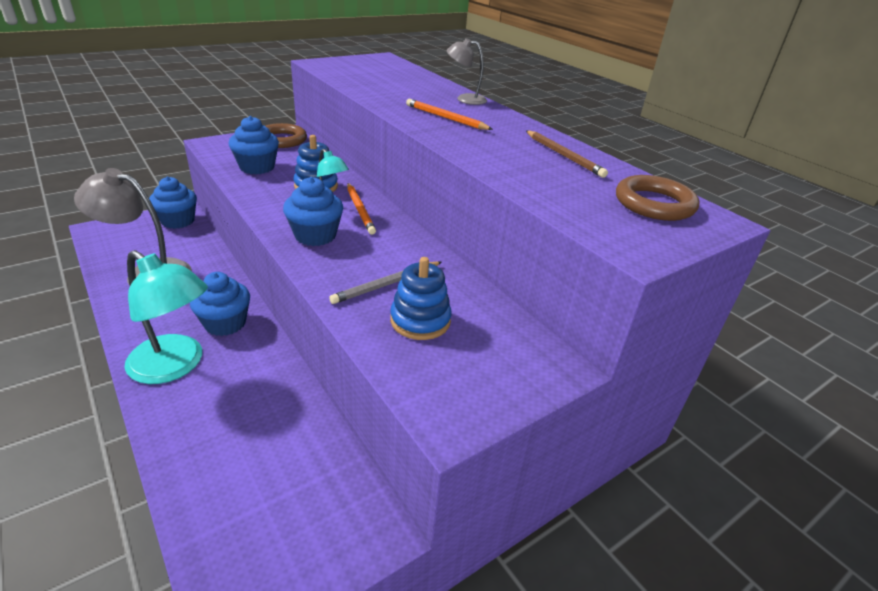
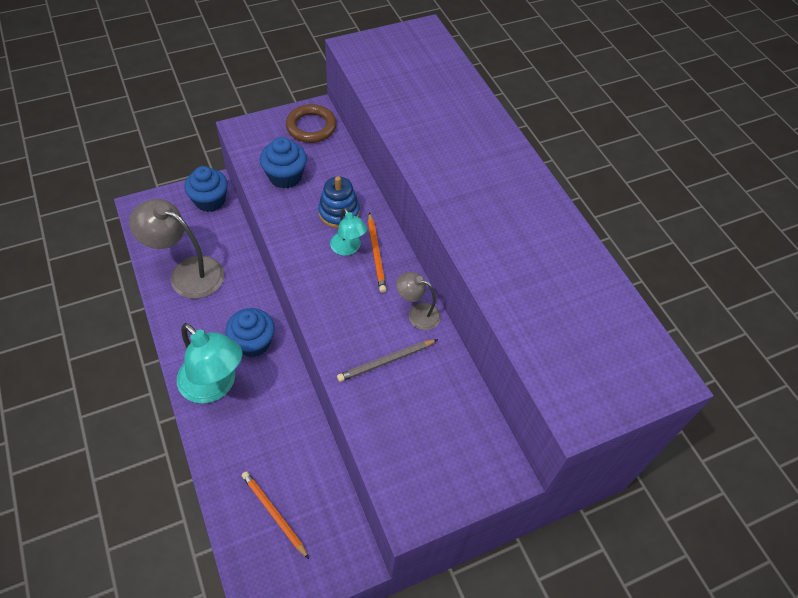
camera: 10 degrees right, 20 degrees up
blue cupcake [283,177,343,246] -> none
blue stacking toy [390,257,452,340] -> none
orange pencil [406,99,493,130] -> orange pencil moved to [242,471,309,559]
grey lamp [447,38,487,105] -> grey lamp moved to [396,272,441,330]
brown pencil [526,130,608,178] -> none
brown ring [616,175,700,221] -> none

